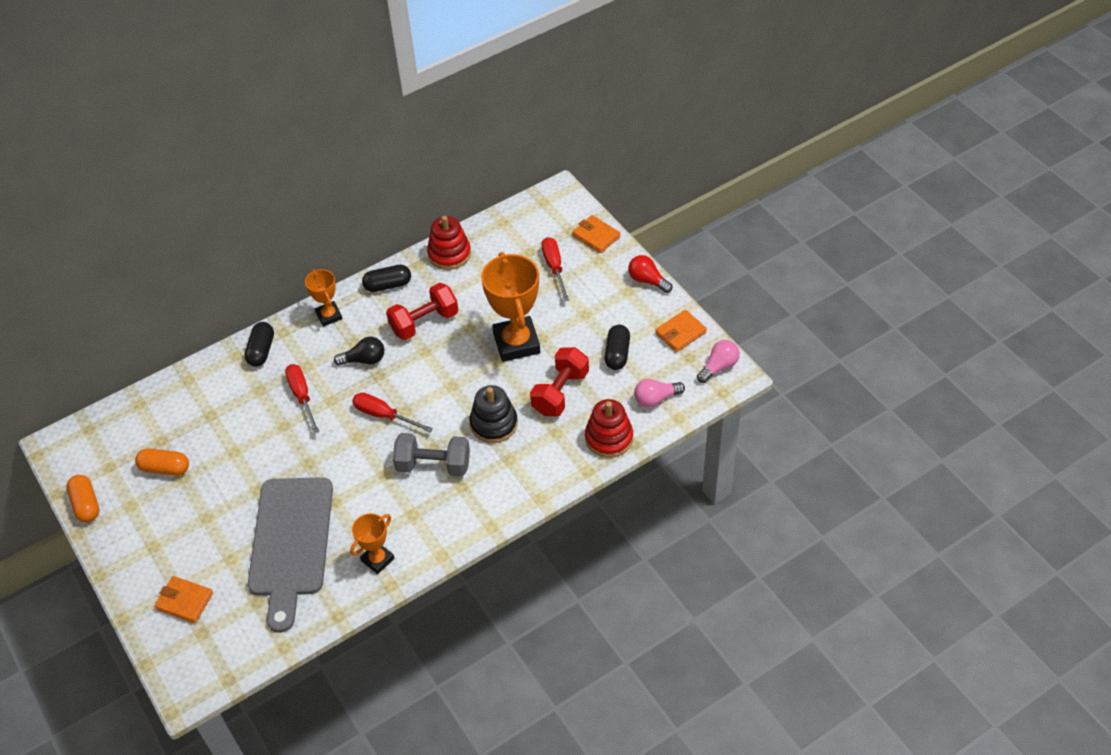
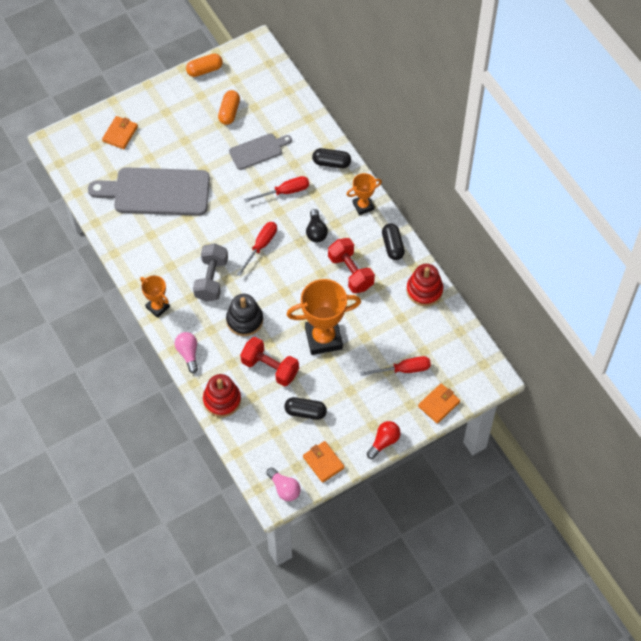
camera: 90 degrees right, 10 degrees up
orange trophy [350,513,394,574] -> orange trophy moved to [140,275,170,318]
pink light bulb [634,379,685,408] -> pink light bulb moved to [175,332,198,373]
none -> grey cutting board [229,133,292,170]

